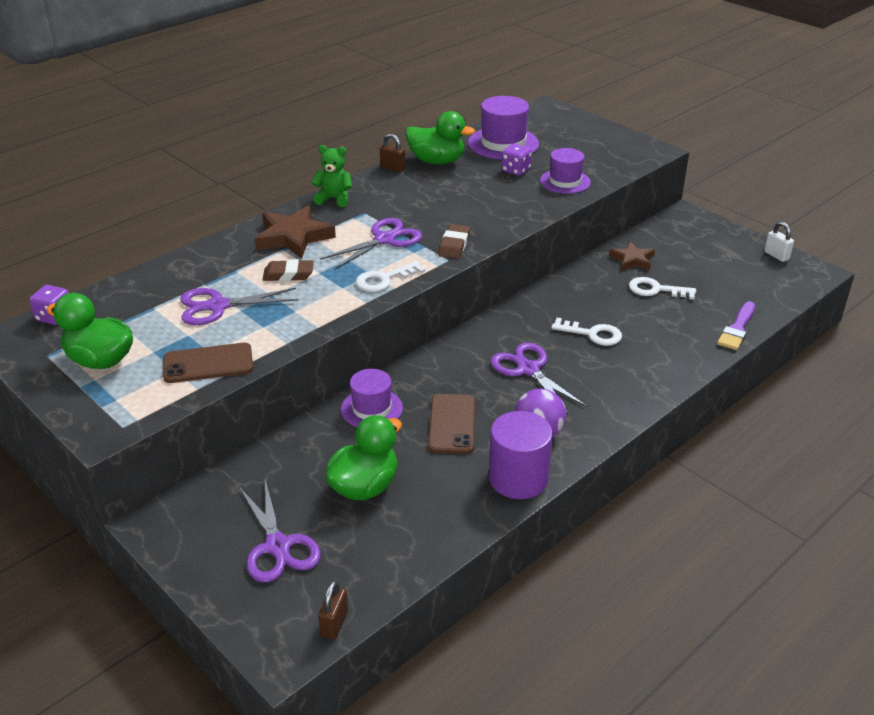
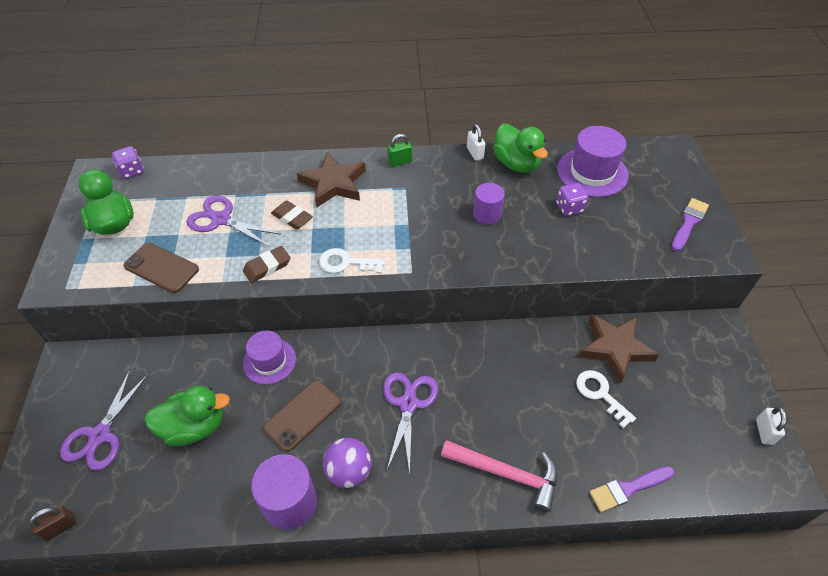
camera: 40 degrees right, 15 degrees up
green teddy bear [311,145,352,207] -> green padlock [387,134,412,167]
purple scissors [320,218,422,270] -> none
brown padlock [380,134,406,172] -> white padlock [467,124,485,161]
brown eraser [438,224,470,259] -> brown eraser moved to [243,246,291,283]
purple hat [540,148,591,194] -> none
white key [552,318,622,346] -> none
brown star [609,241,655,271] -> brown star [578,314,659,384], size x1.64
none -> pink hammer [441,440,557,512]
none -> purple cylinder [473,183,505,225]
none -> purple brush [671,198,709,251]

